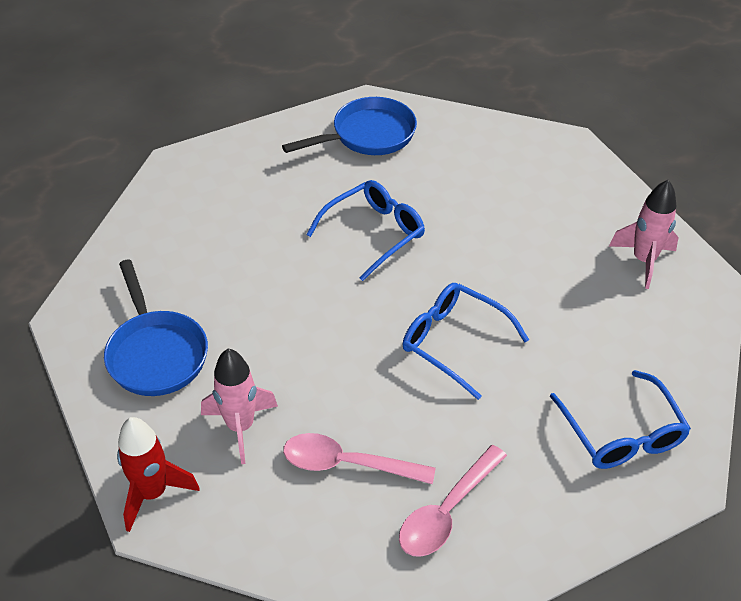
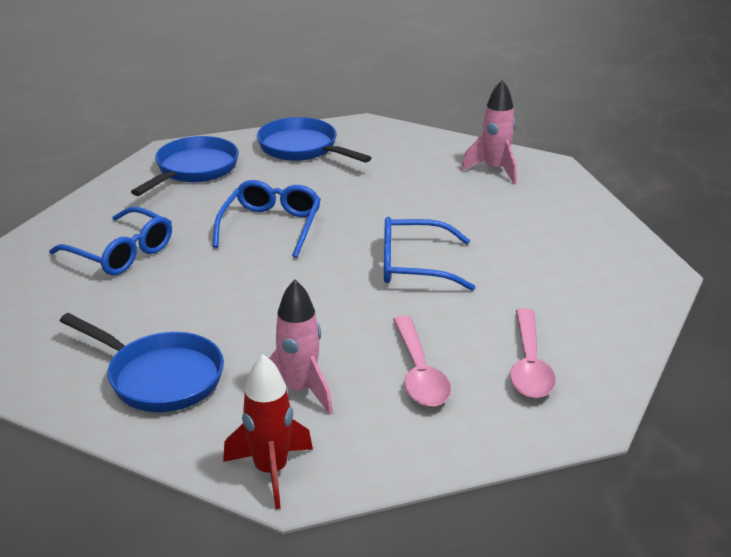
camera: 35 degrees left, 15 degrees down
pink spoon [283,433,435,484] -> pink spoon turned 75 degrees counterclockwise [393,316,451,407]
blue glasses [550,370,691,469] -> blue glasses moved to [49,206,172,275]
none -> blue pan [257,117,372,163]

